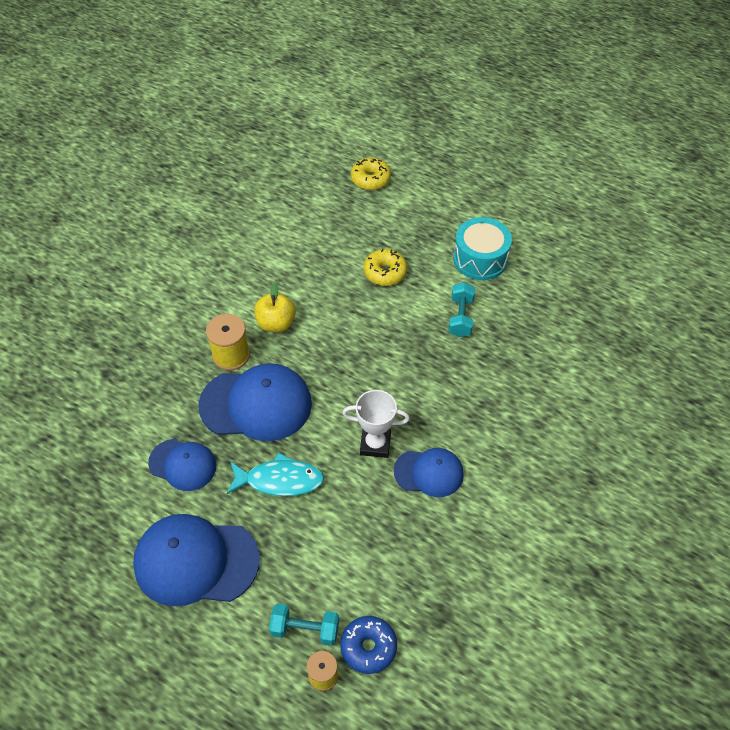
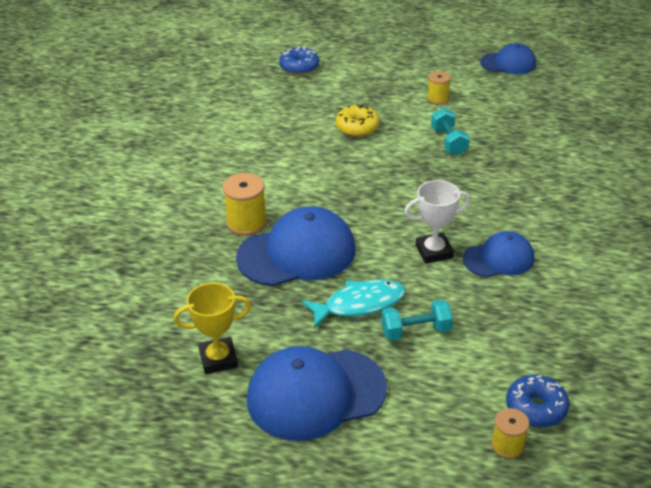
camera: 20 degrees left, 15 degrees down
blue cap [148,439,217,491] -> blue cap moved to [480,43,536,74]
yellow apple [254,283,296,332] -> none
turquoise dumbbell [269,603,339,646] -> turquoise dumbbell moved to [381,300,453,341]
yellow donut [351,158,391,190] -> blue donut [279,47,319,75]
turquoise drum [453,217,512,280] -> yellow spool [427,71,451,105]
none -> yellow trophy [173,283,251,374]

